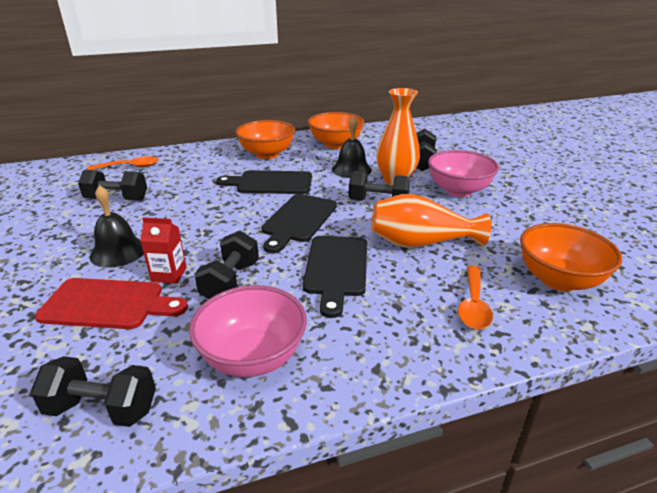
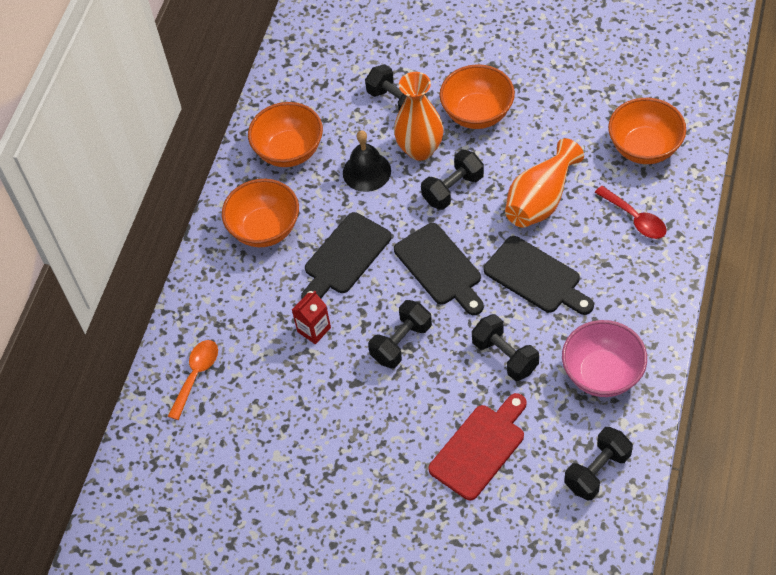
camera: 50 degrees left, 25 degrees up
black dumbbell [78,170,147,201] -> black dumbbell moved to [368,300,432,368]
black bell [90,185,144,268] -> none
red carton [140,217,187,284] -> red carton moved to [292,291,331,344]
pink bowl [428,150,499,197] -> orange bowl [439,64,515,129]
orange spoon [458,266,493,329] -> red spoon [595,186,667,239]

